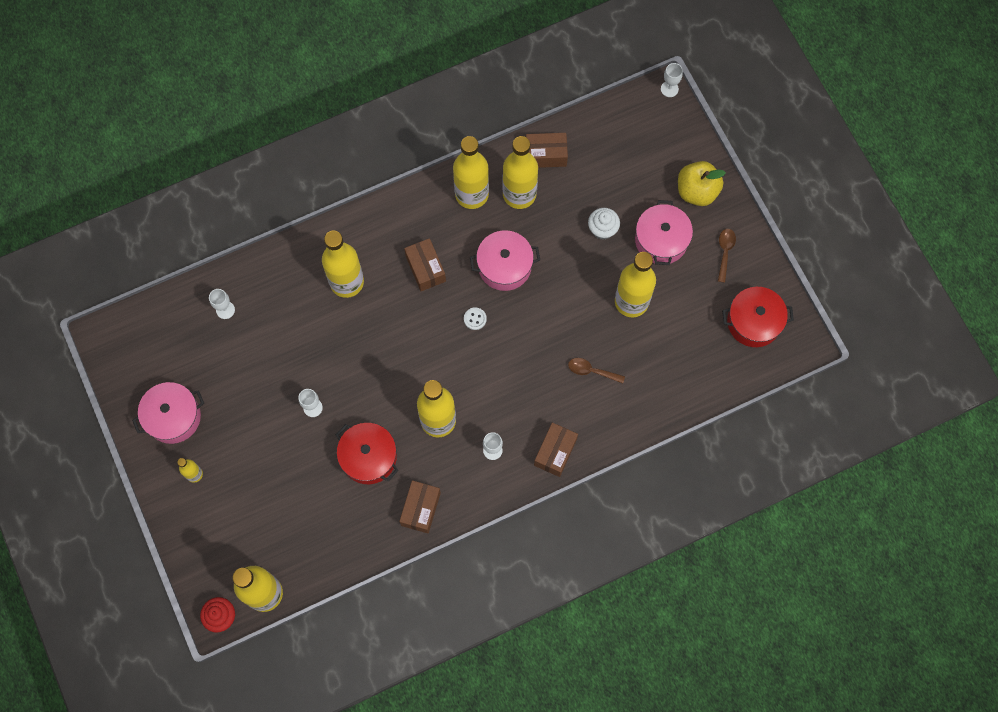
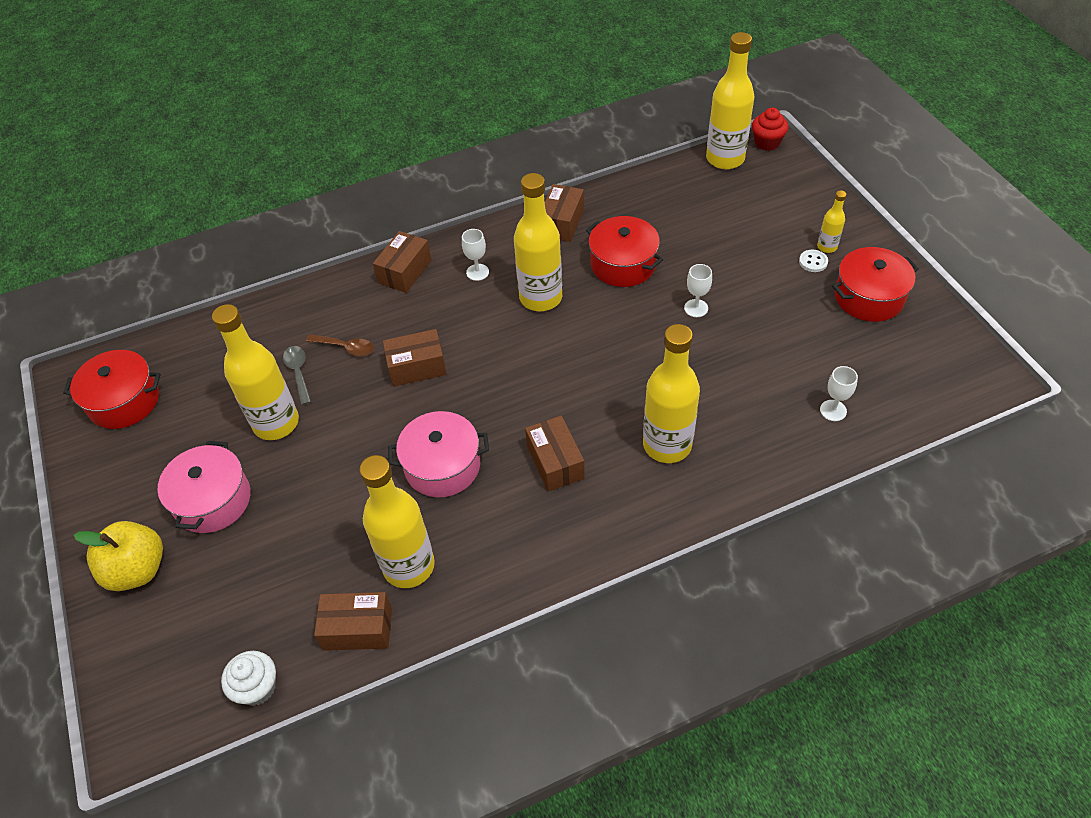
camera: 175 degrees left, 20 degrees down
pink pot [132,382,204,444] -> red pot [832,247,919,322]
yellow bottle [453,136,489,209] -> none
white button [464,307,487,330] -> white button moved to [799,250,828,272]
white cupcake [588,208,620,239] -> white cupcake moved to [221,651,276,706]
white goblet [661,63,683,97] -> none
brown spoon [718,229,736,283] -> none
none -> grey spoon [283,346,311,405]
none -> brown box [383,329,447,387]

